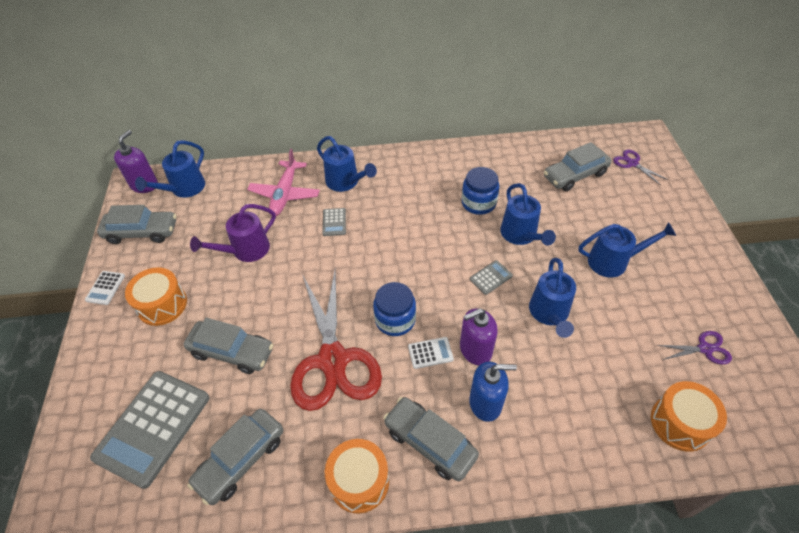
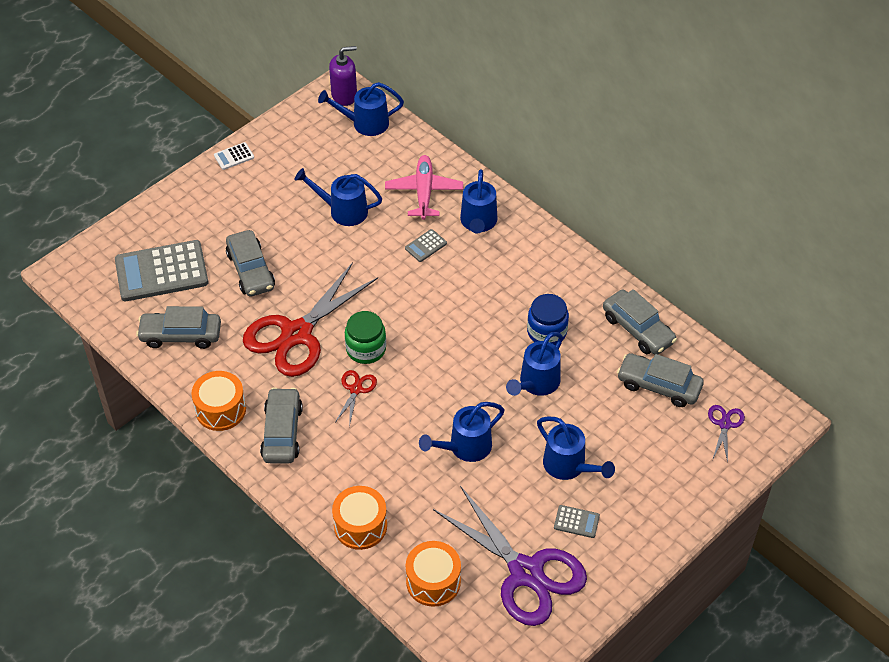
camera: 50 degrees right, 0 degrees up
grey car [97,205,176,244] -> grey car moved to [603,289,677,355]
orange drum [125,267,187,326] -> orange drum moved to [332,486,387,550]
purple watering can [190,204,276,262] -> blue watering can [295,168,383,226]
pink plane [247,149,320,216] -> pink plane turned 120 degrees clockwise [385,155,463,220]
blue jar [373,282,416,336] -> green jar [345,311,386,364]
white calculator [408,337,454,369] -> red scissors [335,370,377,427]
purple soap dispenser [460,308,498,365] -> none
blue soap dispenser [469,362,517,422] -> none
grey calculator [470,260,513,295] -> grey calculator moved to [554,505,600,538]
purple scissors [656,331,732,365] -> purple scissors [433,486,587,626], size x2.36

